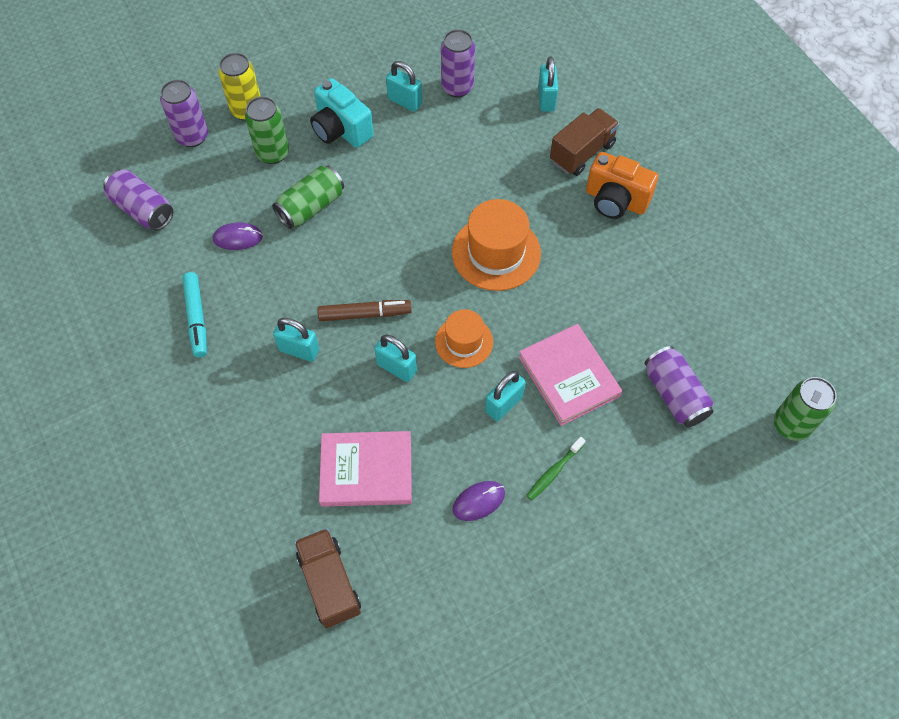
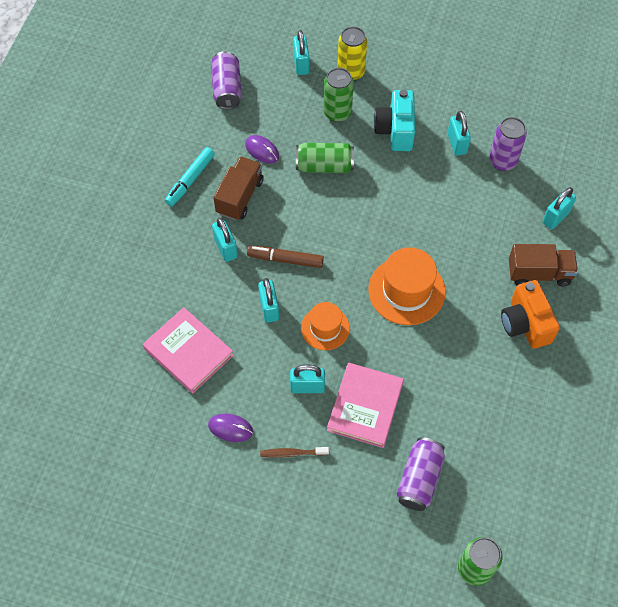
camera: 45 degrees right, 0 degrees up
purple can [160,79,208,147] -> turquoise padlock [293,30,309,75]
brown truck [294,528,361,628] -> brown truck moved to [213,156,264,220]
brown marker [317,300,412,321] -> brown marker turned 150 degrees clockwise [247,246,324,268]
green toothbrush [526,437,586,501] -> brown toothbrush [260,447,329,458]

